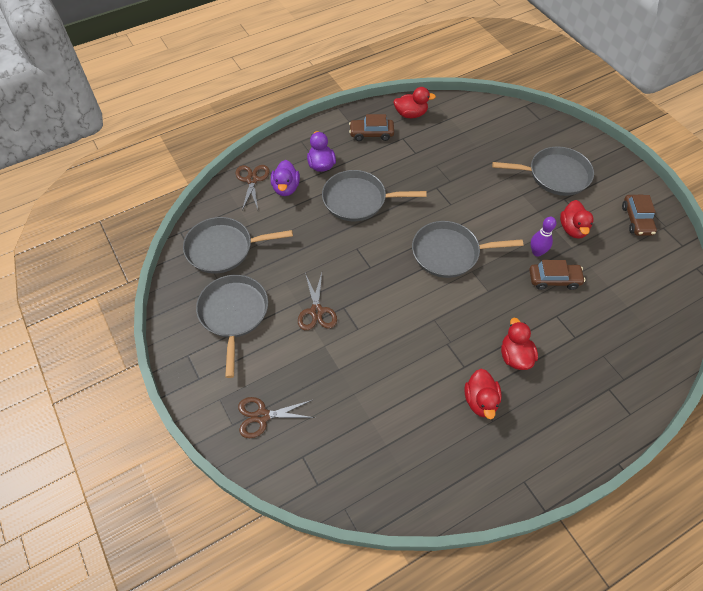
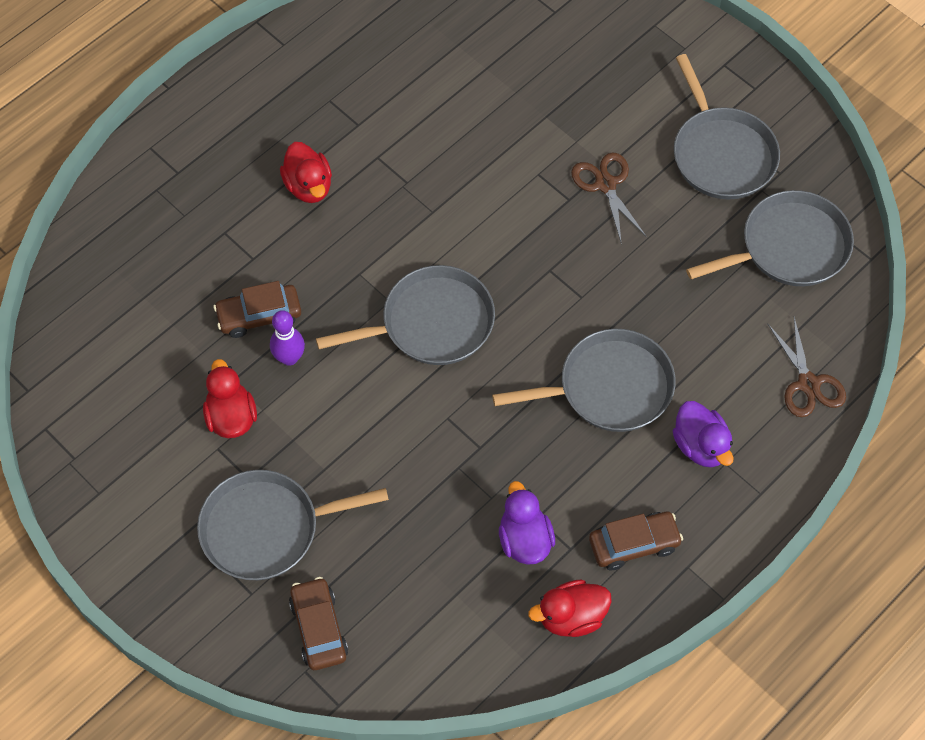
camera: 165 degrees right, 5 degrees up
brown scissors [238,397,315,438] -> none
purple duck [271,160,300,196] -> purple duck moved to [499,481,555,565]
red duck [465,369,502,419] -> none
brown car [622,195,657,236] -> brown car moved to [289,577,348,670]

